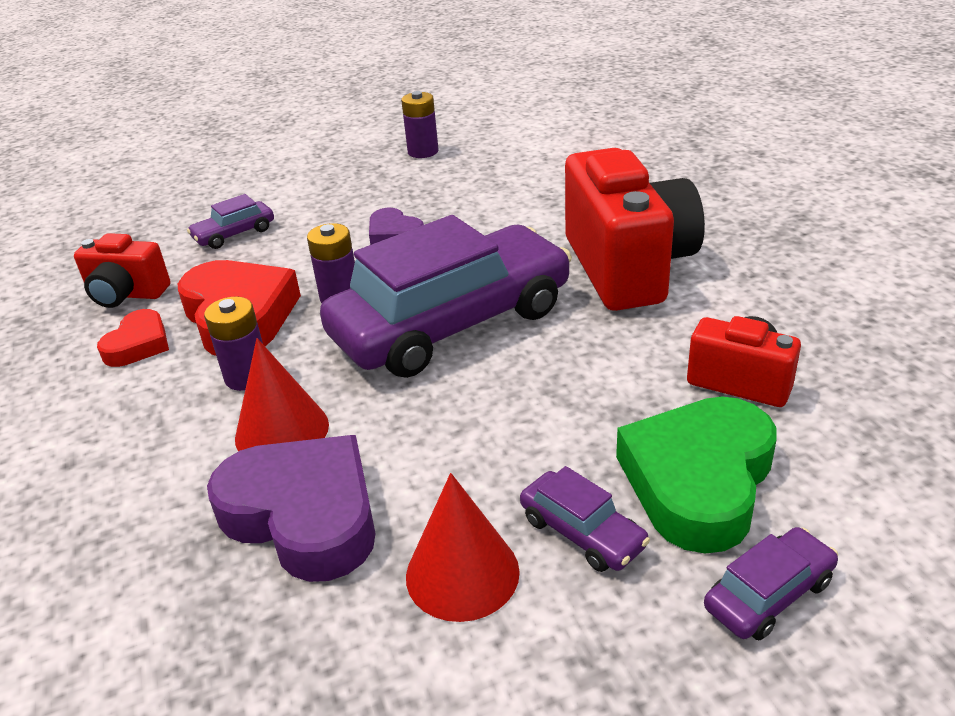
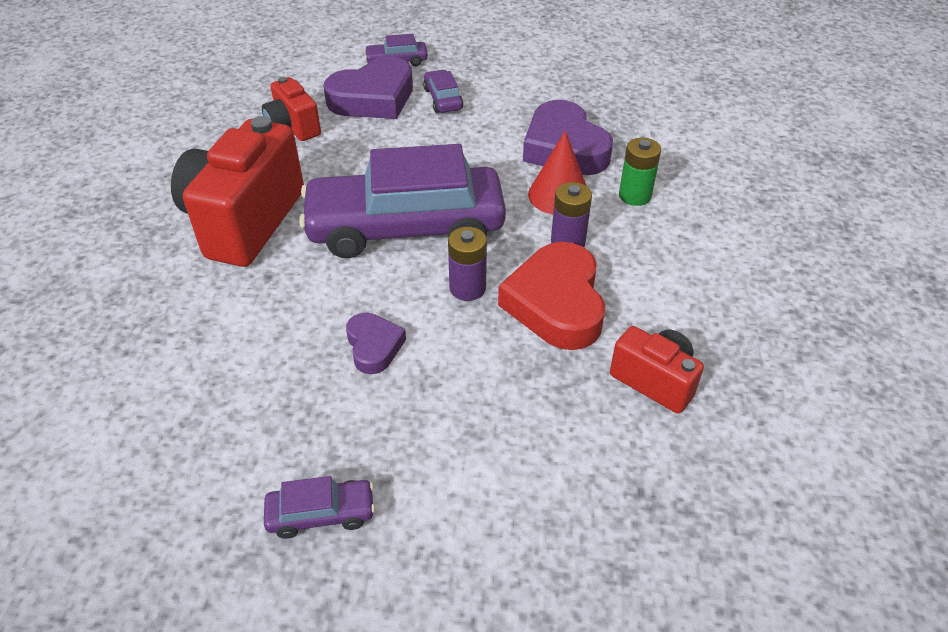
camera: 155 degrees left, 10 degrees up
red heart [97,309,169,367] -> none
purple car [187,194,274,249] -> purple car moved to [264,476,375,539]
purple battery [401,91,439,158] -> none
red cone [406,473,520,622] -> none
green heart [616,397,777,554] -> purple heart [323,56,413,119]
none -> green battery [619,138,661,206]

